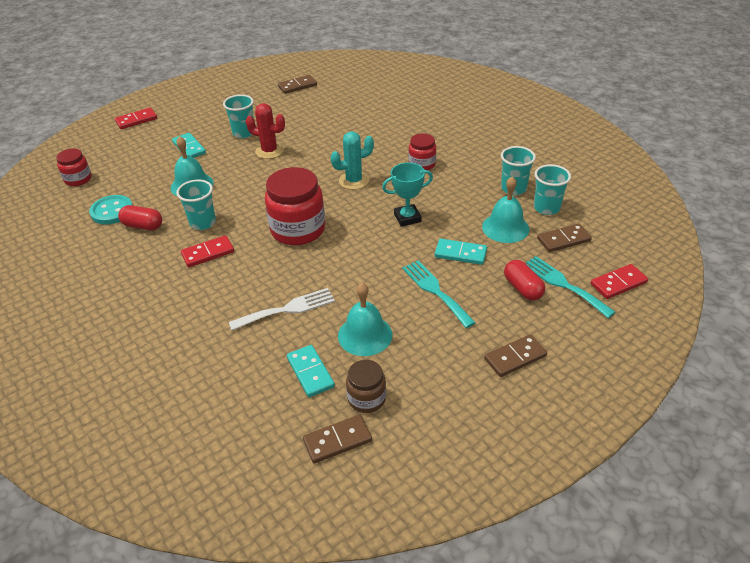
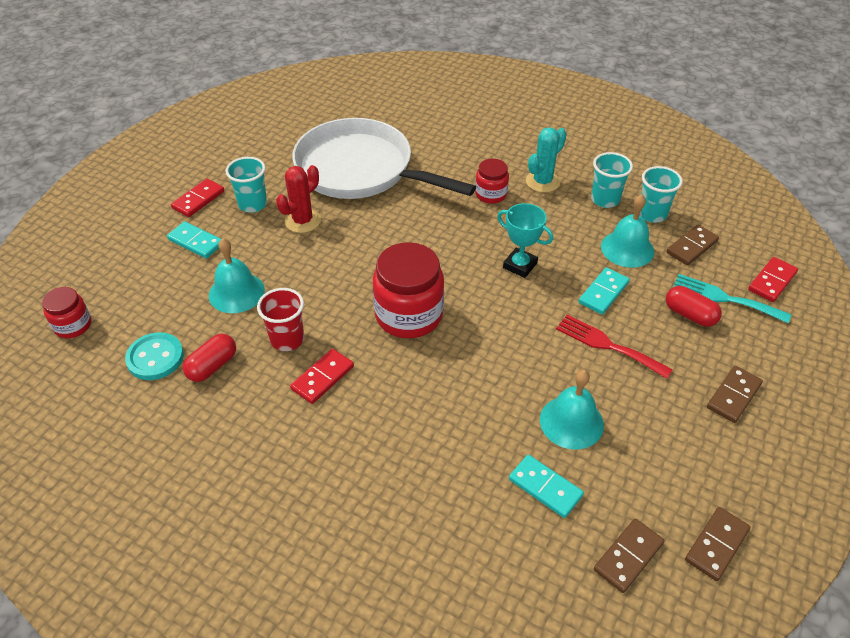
camera: 25 degrees left, 5 degrees up
red domino [115,107,157,129] -> red domino moved to [171,179,225,217]
red capsule [118,205,162,230] -> red capsule turned 45 degrees counterclockwise [183,334,236,382]
turquoise cup [176,179,216,230] -> red cup [257,288,304,351]
white fork [229,288,335,330] -> none
red cactus [246,103,285,159] -> red cactus turned 45 degrees counterclockwise [276,165,321,233]
brown domino [278,75,317,94] -> brown domino moved to [685,507,750,581]
turquoise cactus [330,132,374,190] -> turquoise cactus moved to [526,127,567,193]
brown jar [346,360,386,413] -> none
turquoise trophy [382,163,433,227] -> turquoise trophy turned 75 degrees clockwise [497,203,553,278]
turquoise fork [402,261,476,328] -> red fork [556,315,673,379]
turquoise domino [435,239,487,265] -> turquoise domino turned 45 degrees counterclockwise [579,267,630,315]
none -> white pan [292,118,476,199]

